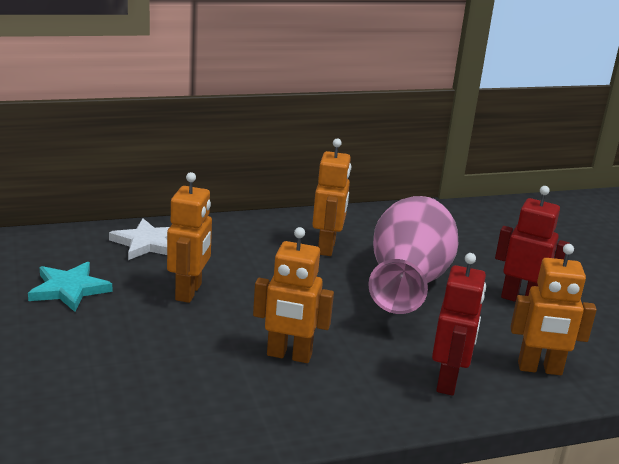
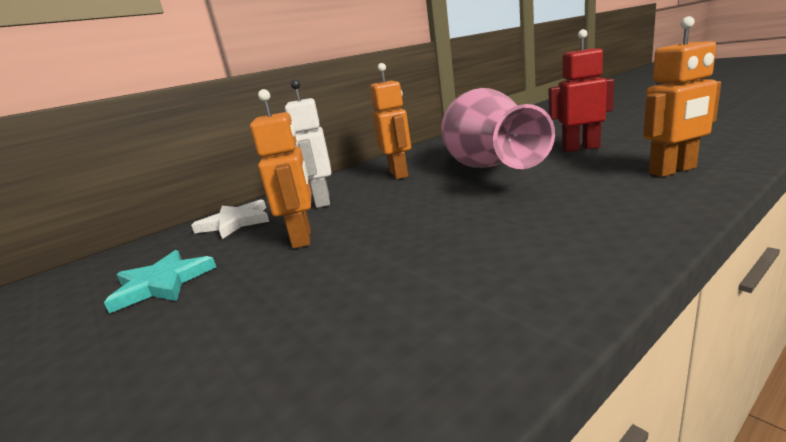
camera: 15 degrees left, 5 degrees down
orange robot [253,227,334,363] -> none
red robot [432,253,486,396] -> none
none -> white robot [285,79,331,208]

